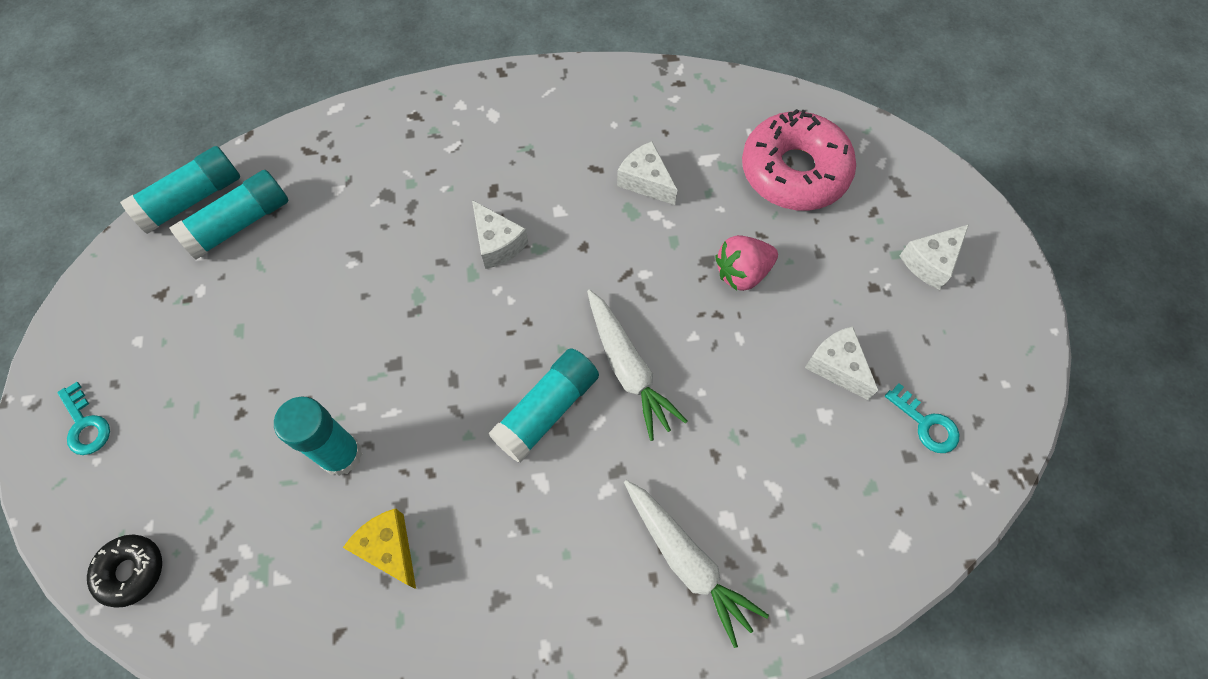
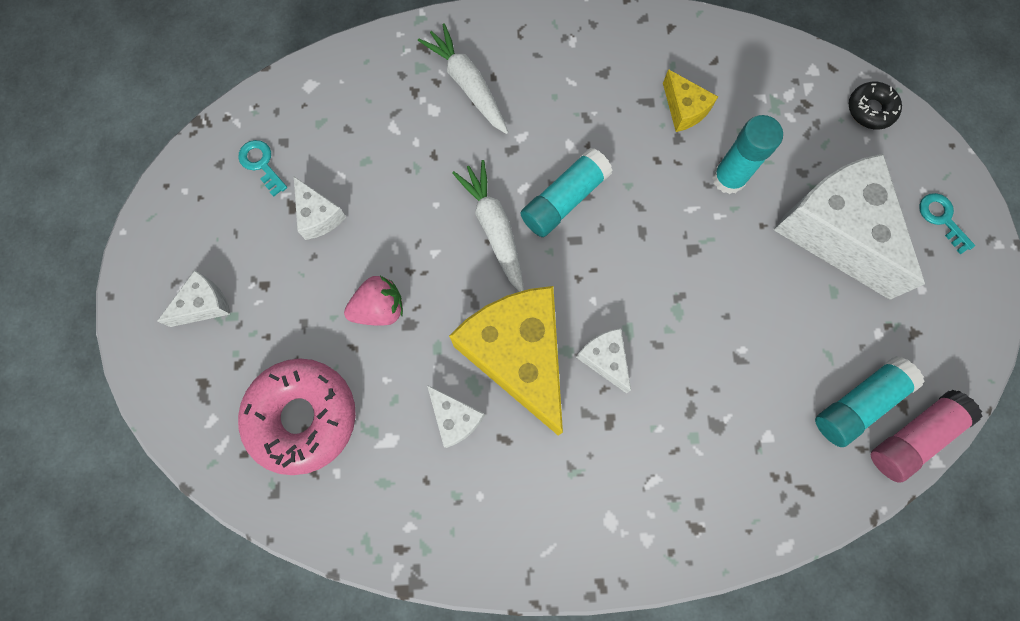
camera: 175 degrees left, 10 degrees up
turquoise glue stick [120,146,240,234] -> pink glue stick [871,390,983,483]
none -> yellow cheese [449,286,563,436]
none -> white cheese [774,154,925,300]

